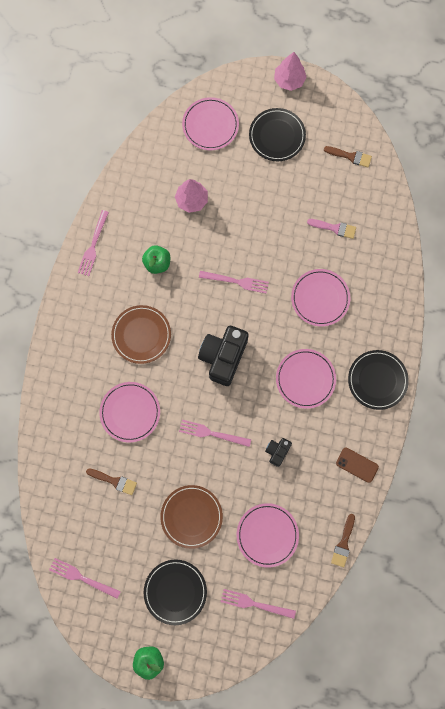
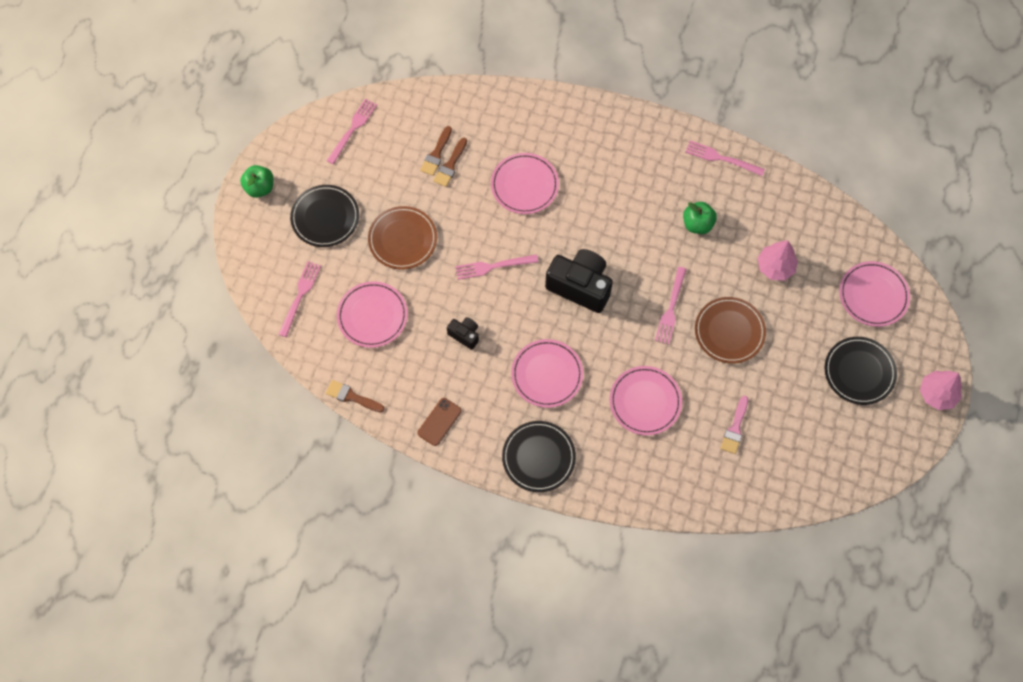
camera: 95 degrees right, 10 degrees down
brown plate [111,305,171,364] -> brown plate moved to [695,297,766,364]
pink fork [179,420,251,447] -> pink fork turned 120 degrees counterclockwise [455,254,538,280]
brown brush [324,146,372,167] -> brown brush moved to [420,126,452,176]

